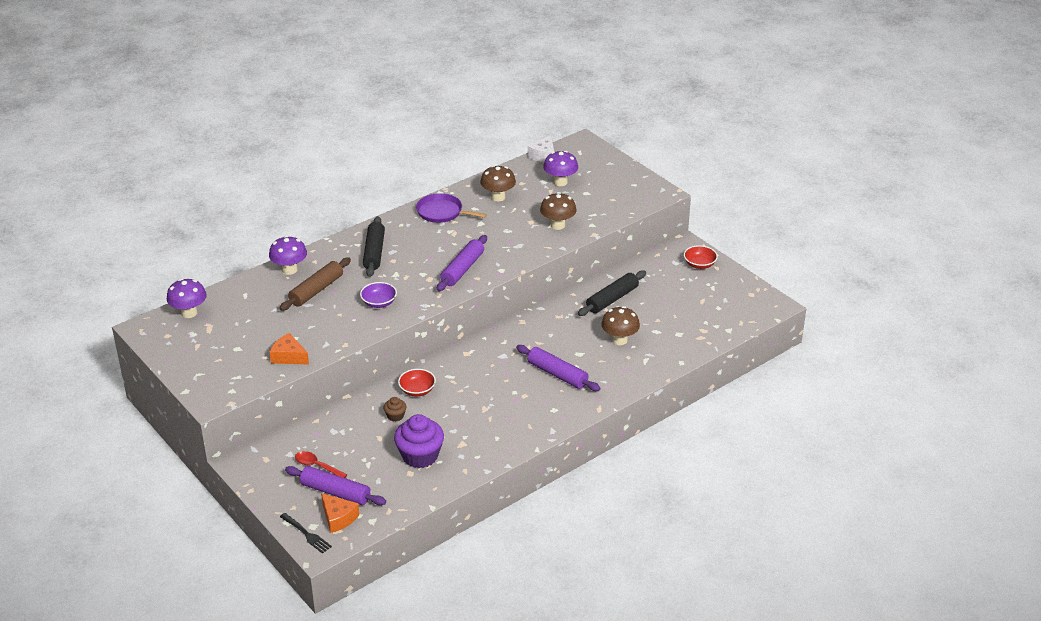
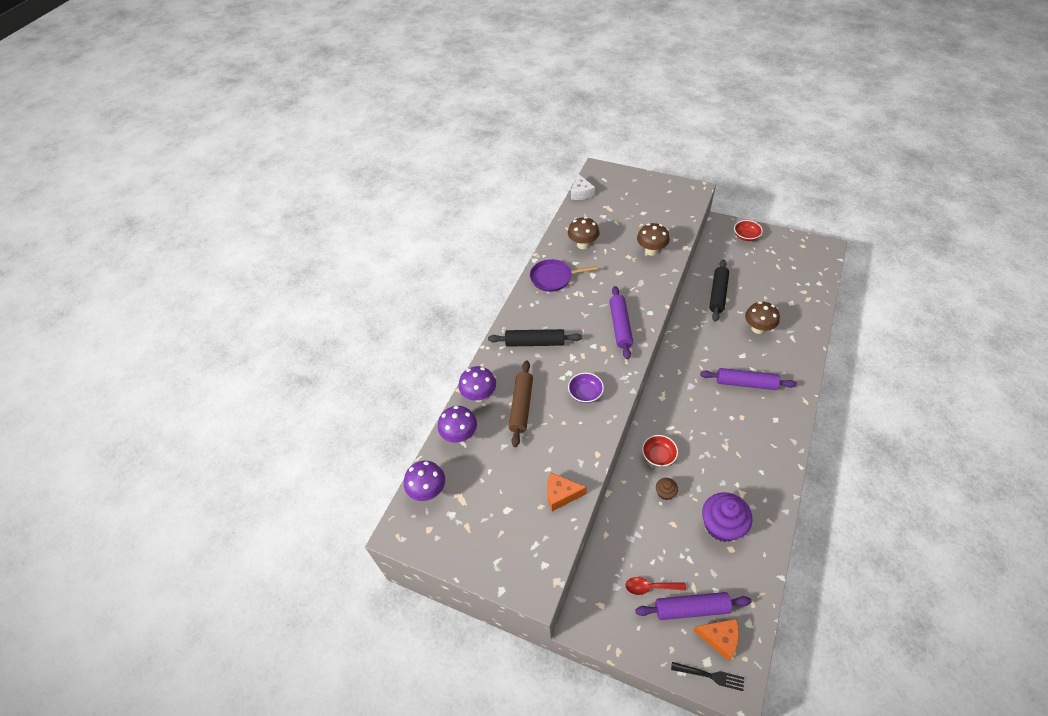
camera: 25 degrees left, 15 degrees up
black rolling pin [363,216,385,277] -> black rolling pin turned 60 degrees counterclockwise [488,329,582,347]
purple mushroom [543,151,578,186] -> purple mushroom moved to [438,406,477,443]

